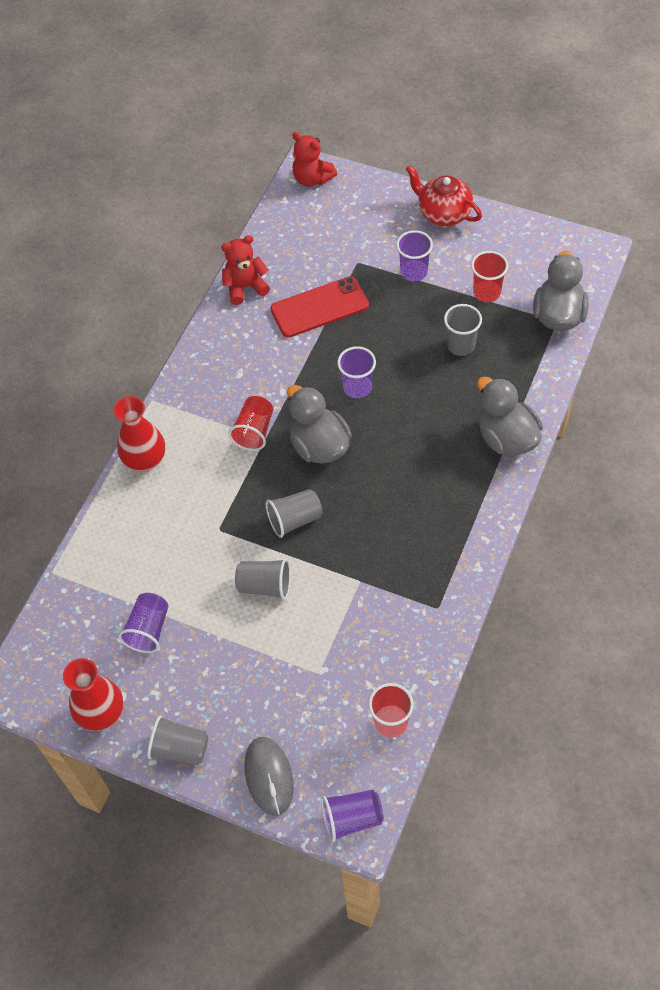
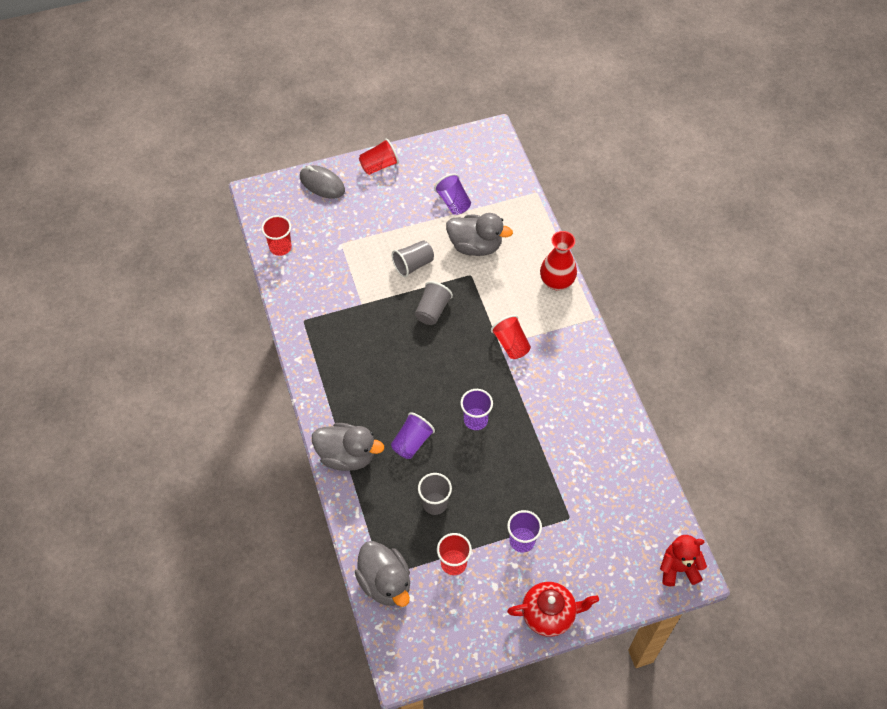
camera: 135 degrees right, 0 degrees up
red vase [63,658,123,731] -> none
grey cup [147,715,208,765] -> red cup [359,139,399,175]
red teddy bear [221,235,270,305] -> none
red phone [270,276,369,338] -> none
grey duck [287,385,352,464] -> grey duck moved to [446,213,513,256]
purple cup [321,790,384,842] -> purple cup moved to [391,412,435,459]

